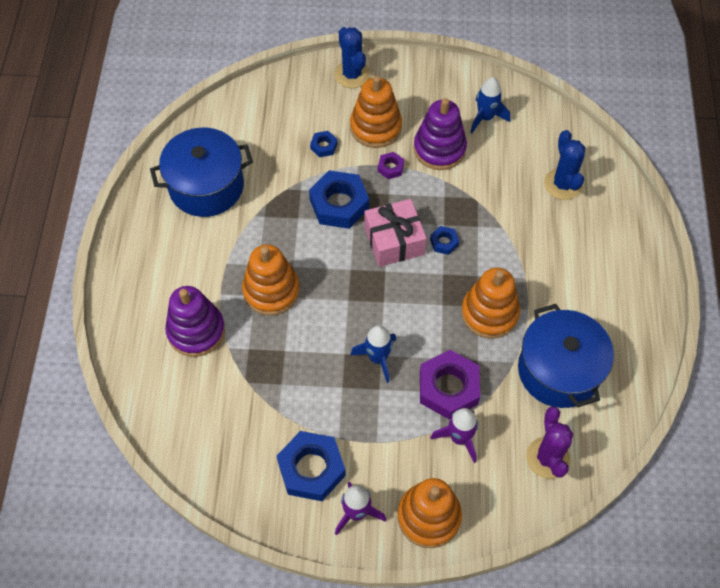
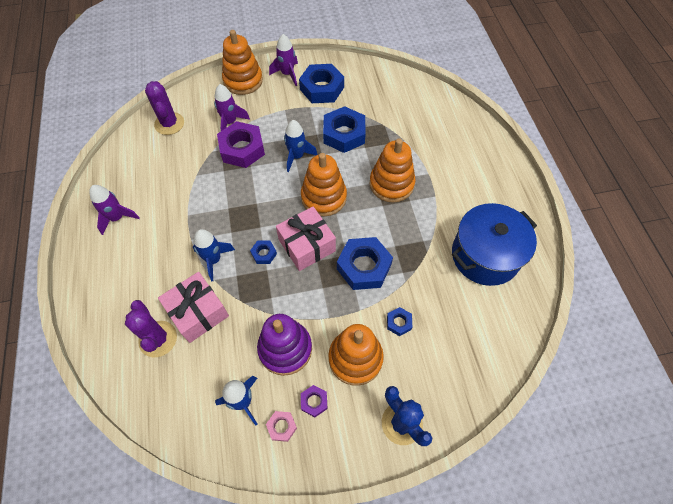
camera: 165 degrees right, 0 degrees up
purple stacking toy [165,286,225,357] -> none
purple nut [378,152,404,179] -> purple nut moved to [301,385,328,417]
orange stacking toy [461,268,520,339] -> orange stacking toy moved to [301,153,347,216]
blue pot [518,304,614,408] -> none
blue cactus [544,130,585,200] -> purple cactus [125,300,177,358]
none -> purple rocket [89,185,140,235]
none -> pink gift [158,272,229,343]
none -> blue rocket [193,229,235,281]
none -> pink nut [266,411,297,442]
none -> blue nut [323,106,366,153]

